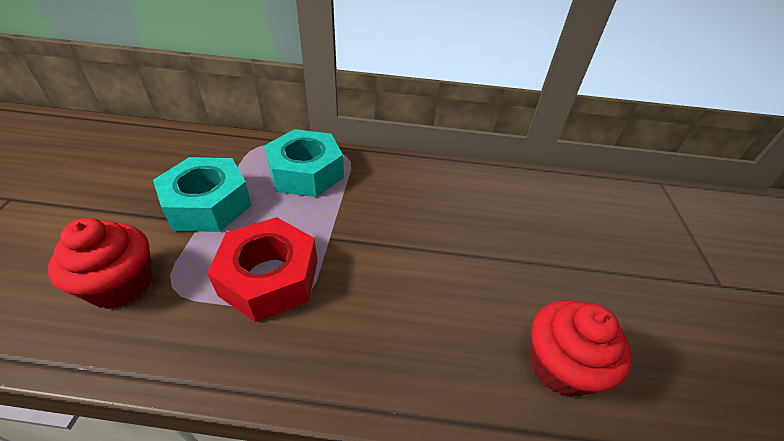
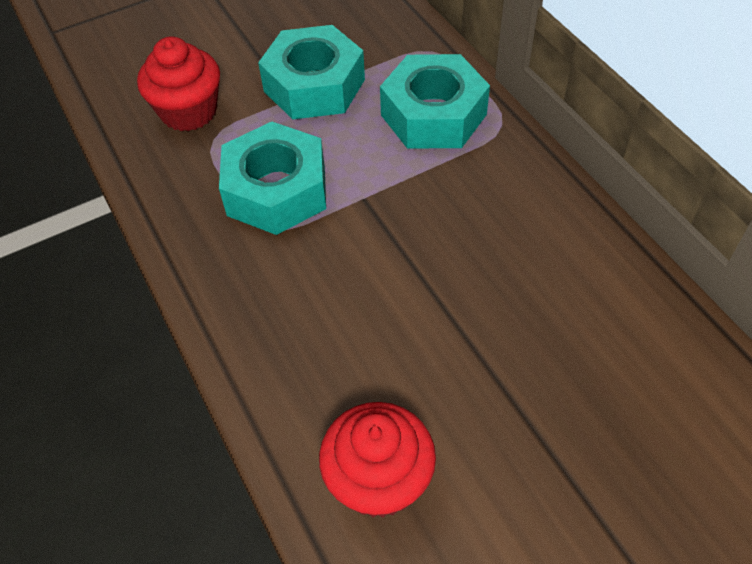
camera: 60 degrees right, 10 degrees up
red nut [207,217,318,322] -> turquoise nut [219,121,326,235]

